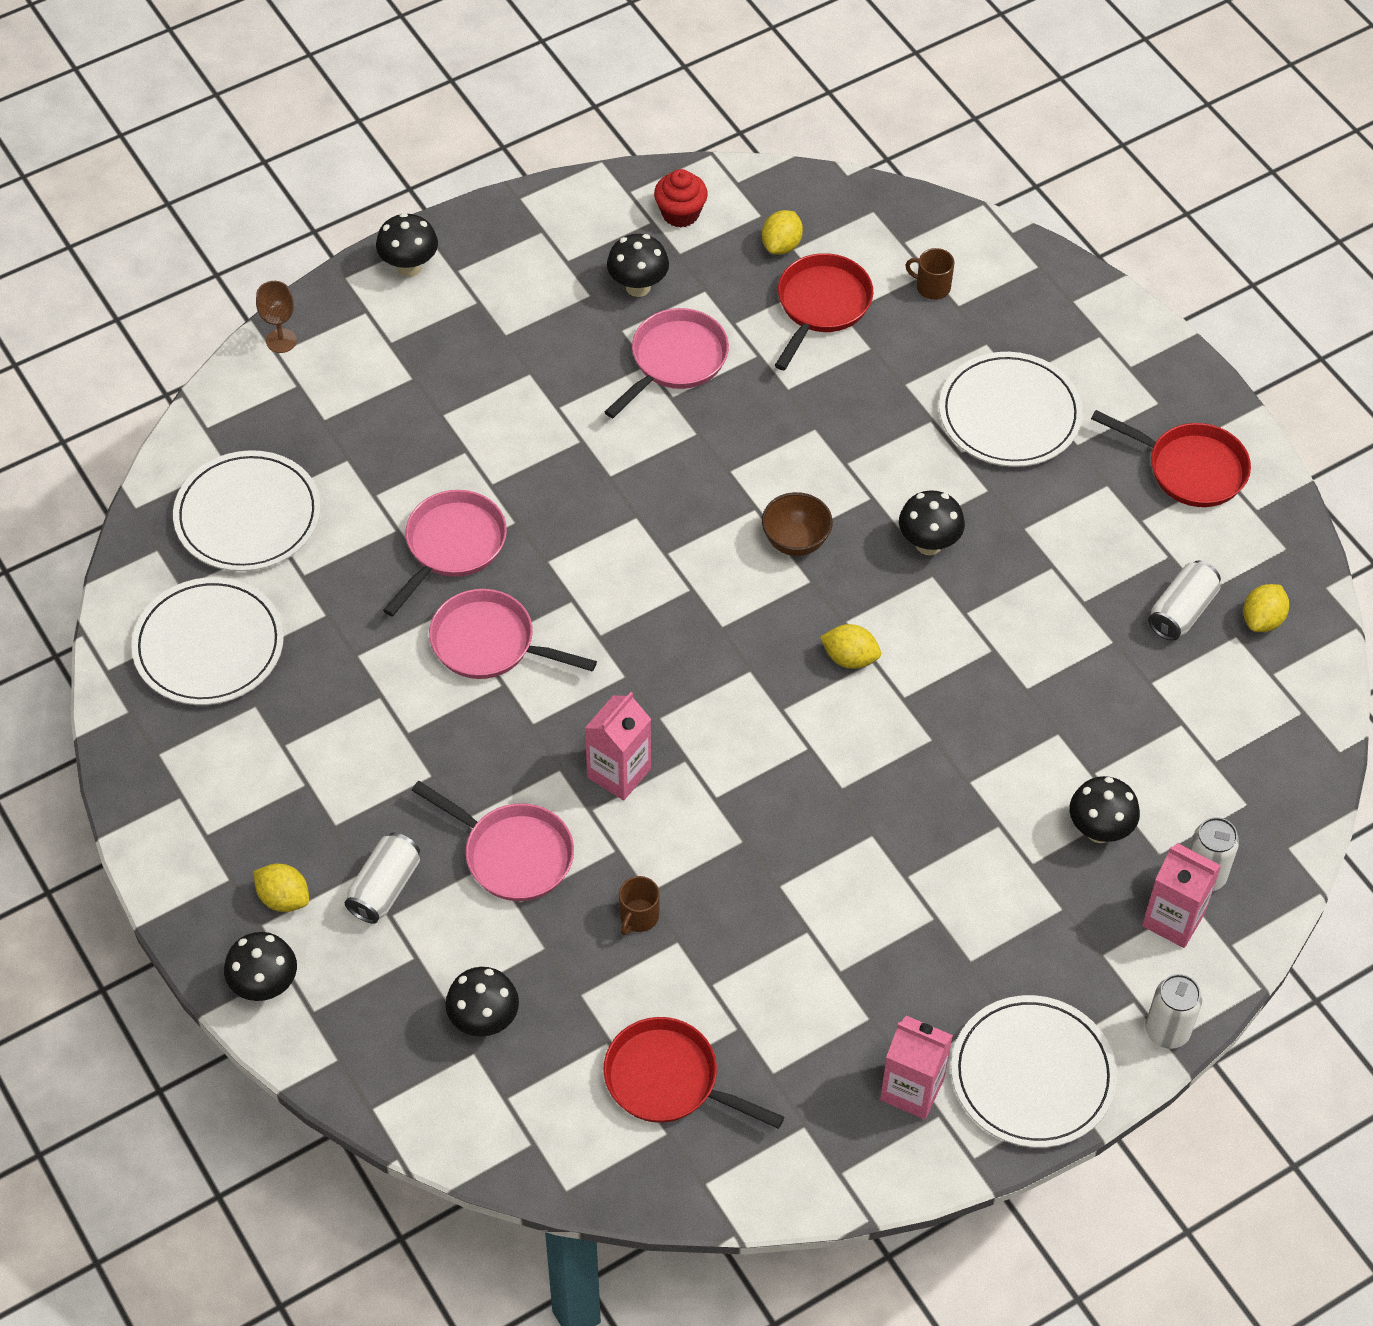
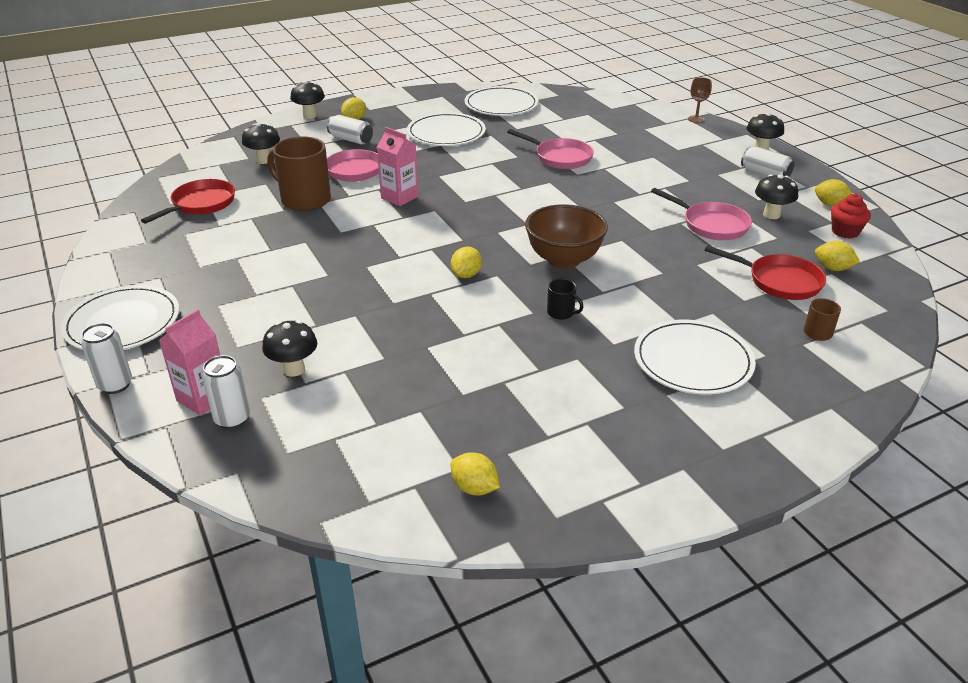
camera: 95 degrees right, 20 degrees down
white plate [173,450,321,571] -> white plate moved to [407,113,486,146]
pink pan [429,589,597,679] -> none
brown mug [619,876,660,935] -> brown mug [267,137,331,211], size x2.20
brown bowl [762,492,833,556] -> brown bowl [525,204,608,269], size x1.67
pink carton [880,1016,953,1119] -> none
black mushroom [899,490,965,555] -> black mug [547,279,583,320]
red pan [1091,410,1251,507] -> none
white can [1148,560,1221,641] -> white can moved to [741,147,794,177]
none -> yellow lemon [815,179,852,206]

